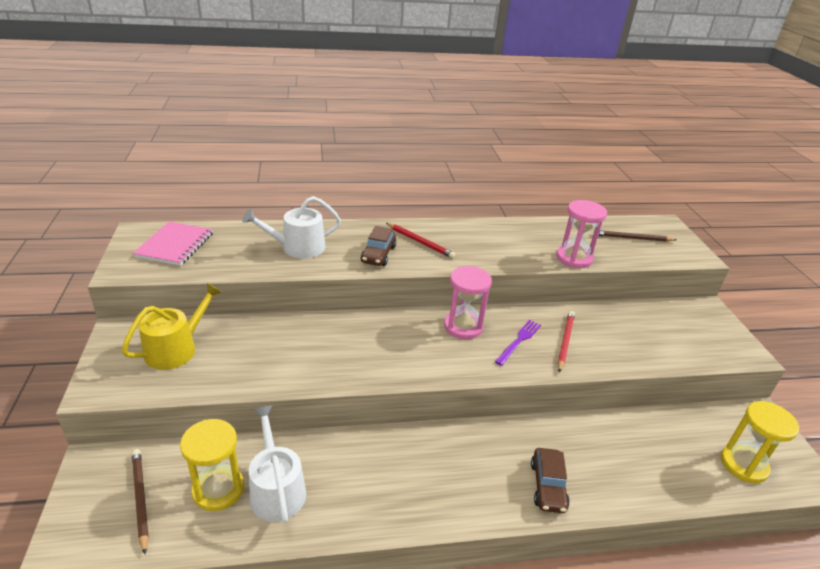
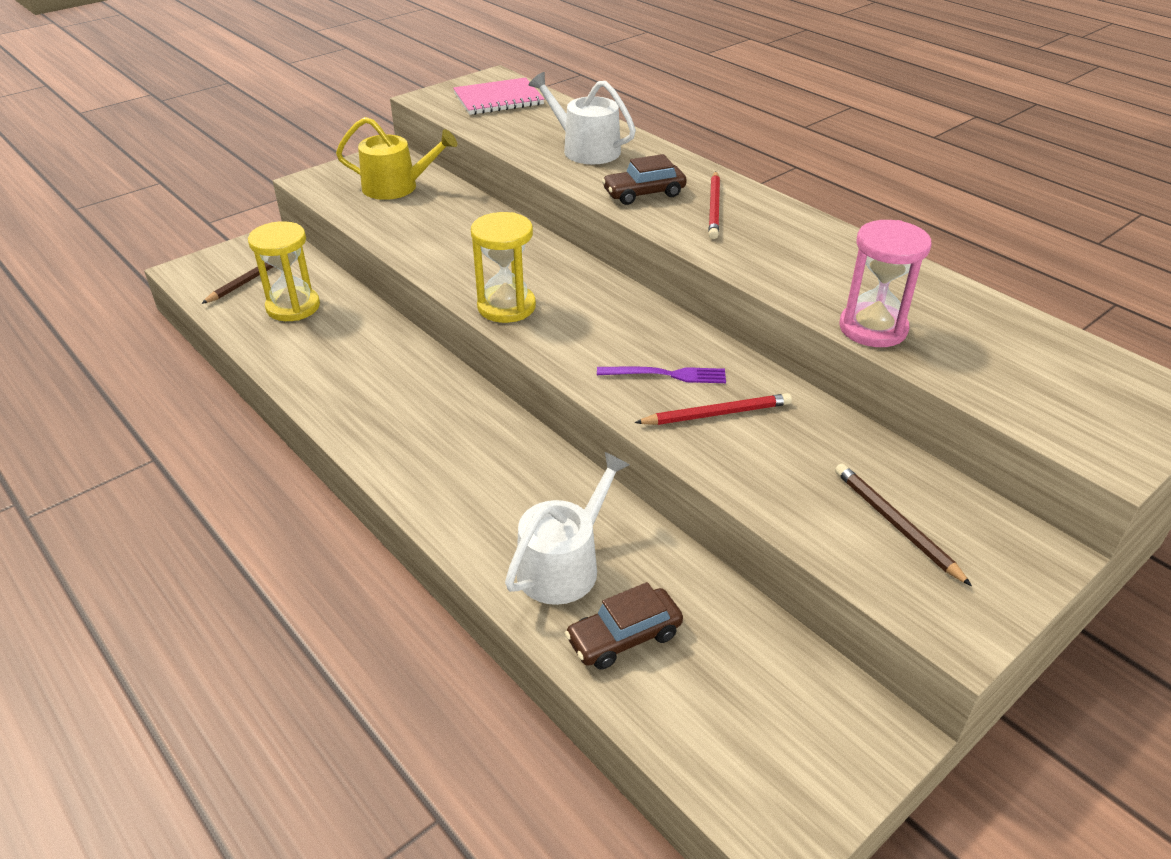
camera: 60 degrees right, 5 degrees up
white watering can [249,405,306,523] -> white watering can moved to [505,452,630,605]
pink hourglass [444,266,492,339] -> none
brown car [531,448,570,513] -> brown car moved to [565,582,683,670]
brown pencil [598,230,677,242] -> brown pencil moved to [835,464,972,586]
yellow hourglass [721,401,799,483] -> yellow hourglass moved to [471,212,536,323]

